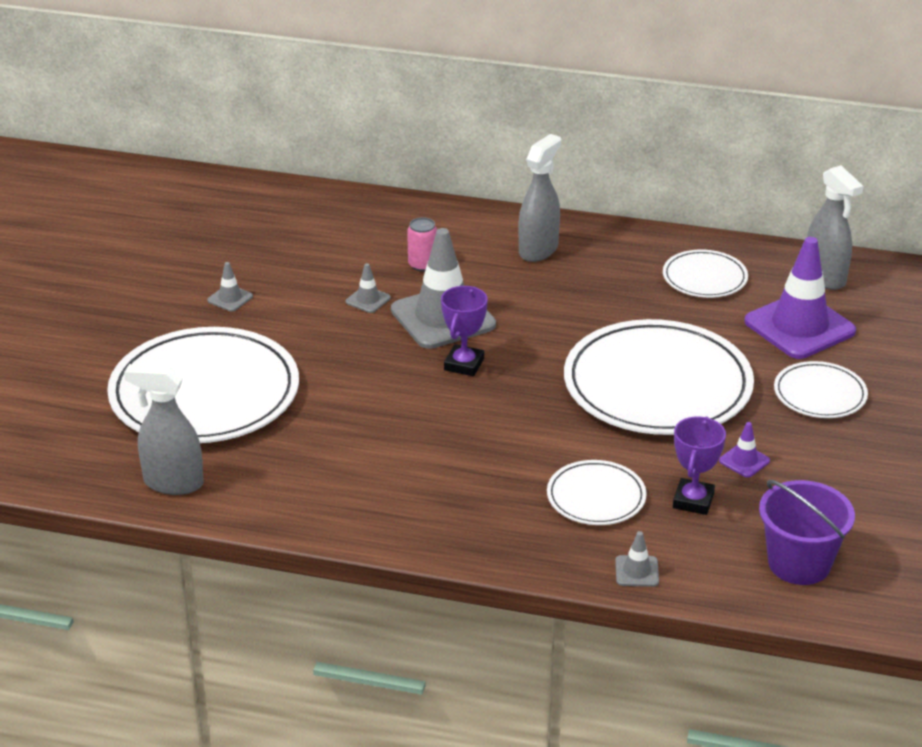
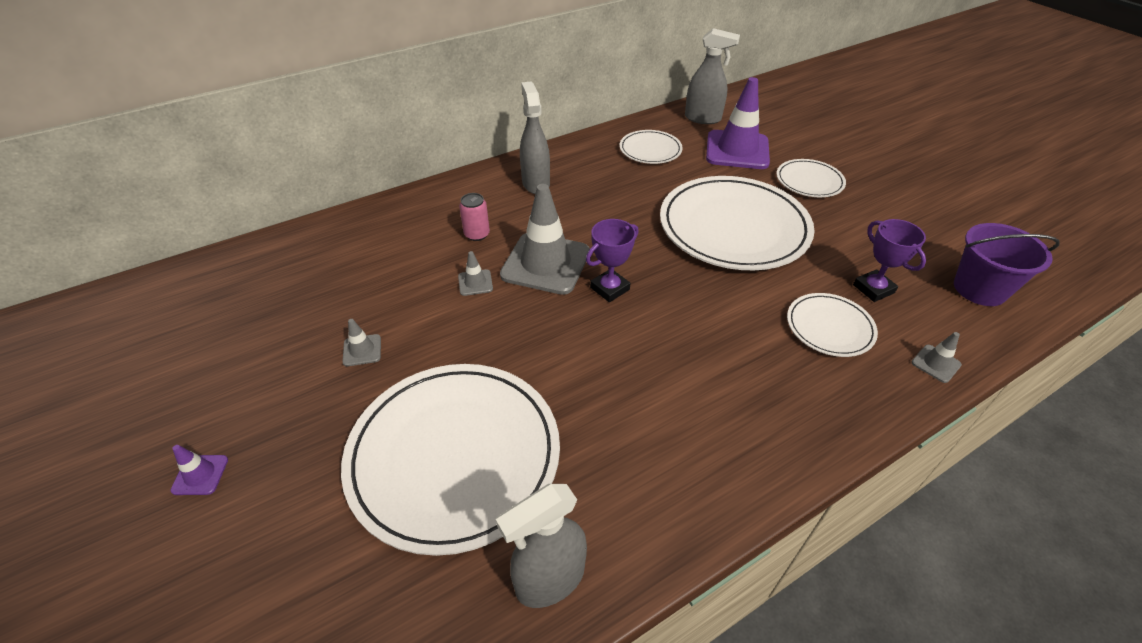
camera: 45 degrees left, 10 degrees up
purple trophy [441,286,488,376] -> purple trophy turned 75 degrees clockwise [586,219,639,302]
purple traffic cone [719,422,770,478] -> purple traffic cone moved to [170,445,228,495]

